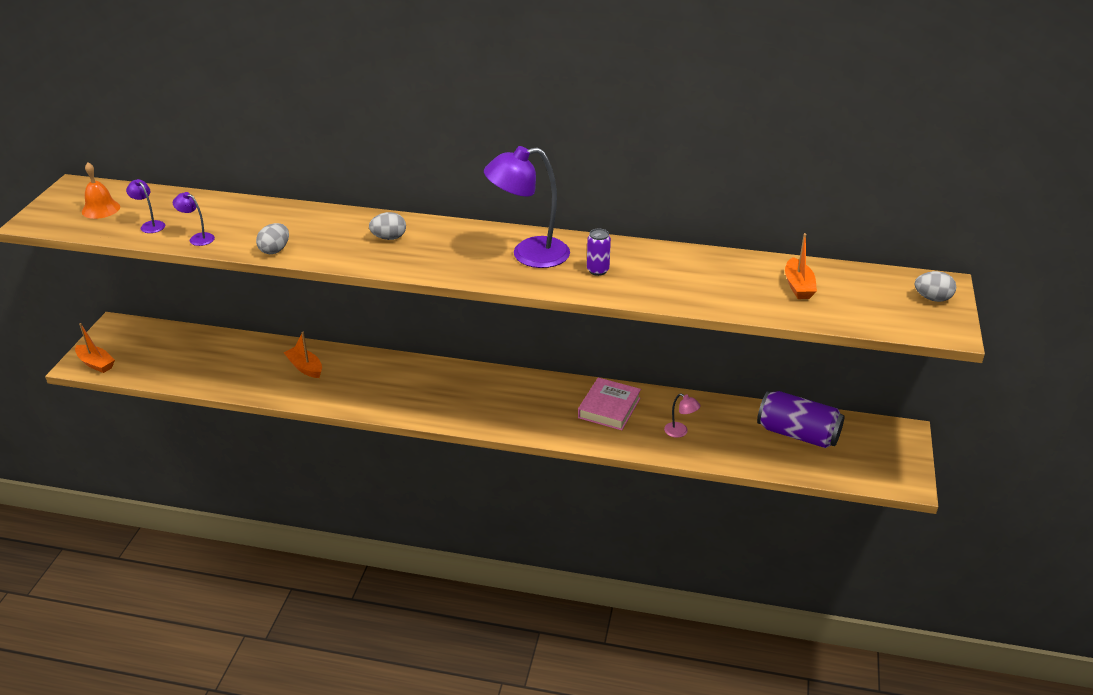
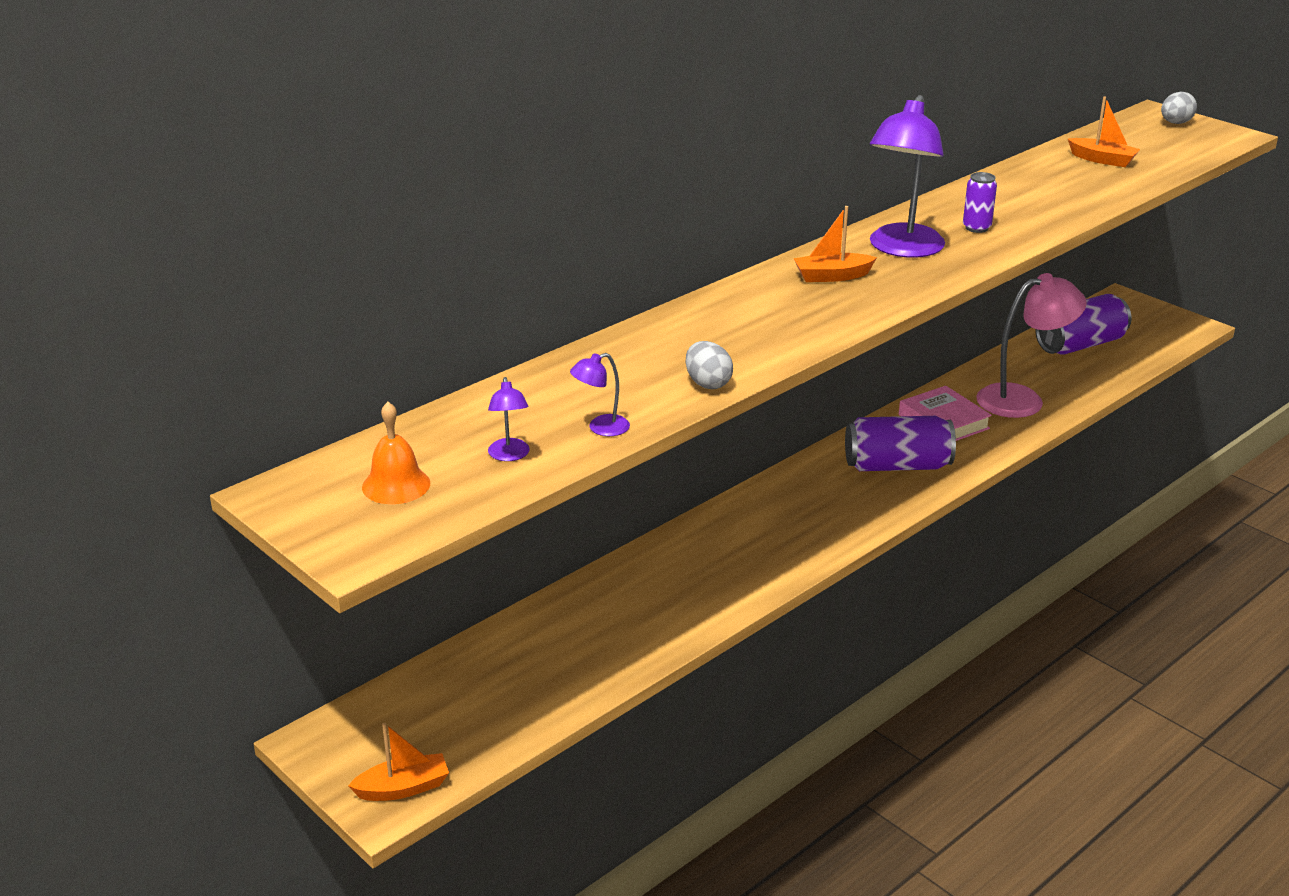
camera: 55 degrees left, 5 degrees down
purple lamp [126,179,165,233] -> purple lamp turned 90 degrees counterclockwise [488,377,530,461]
orange boat [284,332,322,378] -> orange boat moved to [793,206,877,282]
grey egg [369,212,406,240] -> none
pink lamp [664,393,701,438] -> pink lamp [976,273,1086,418], size x2.27
none -> purple can [845,416,956,471]

